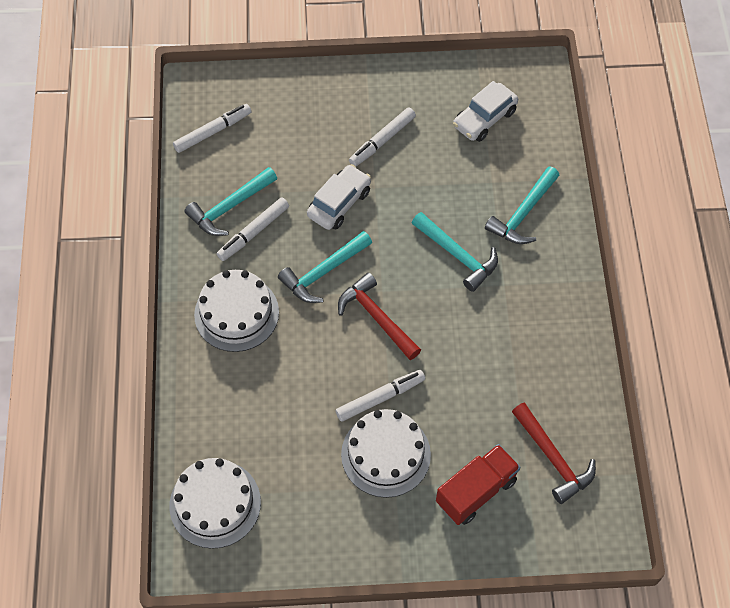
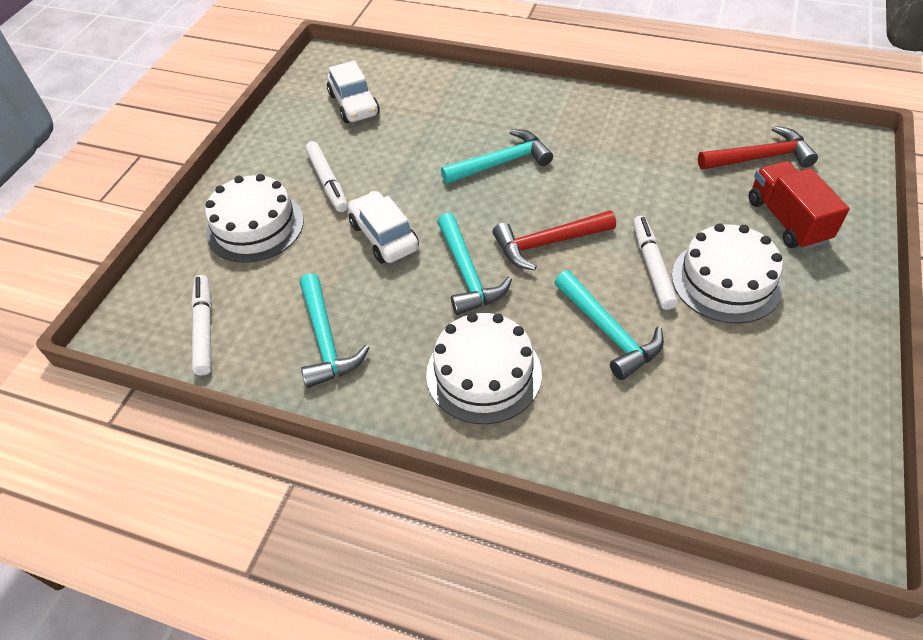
camera: 65 degrees left, 10 degrees down
white cake [170,458,261,549] -> white cake moved to [205,174,304,263]
white marker [217,198,289,261] -> none
turquoise hammer [485,166,559,244] -> turquoise hammer moved to [554,270,664,380]

